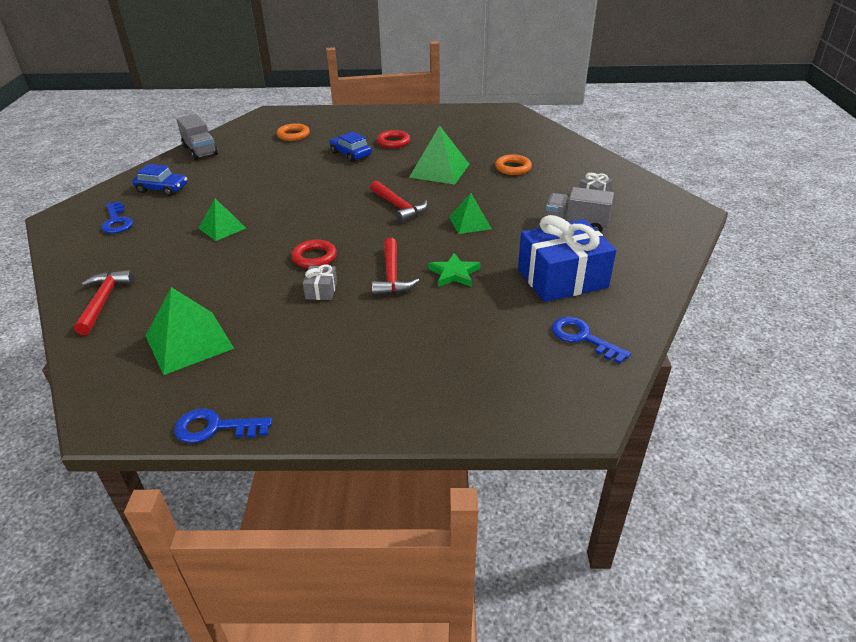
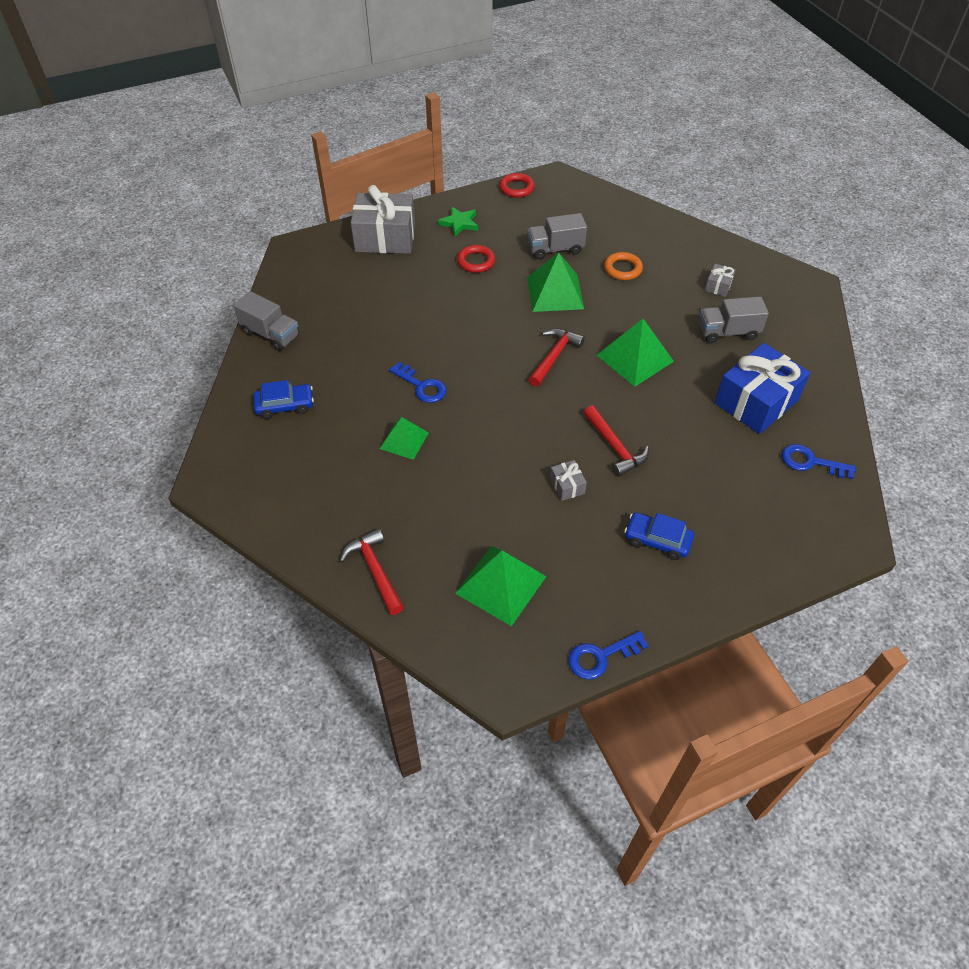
camera: 25 degrees left, 15 degrees up
blue key [101,201,133,233] -> blue key moved to [389,362,447,403]
orange ring [277,123,310,141] -> none
red ring [291,240,337,268] -> red ring moved to [499,173,535,198]
blue car [329,132,372,162] -> blue car moved to [624,512,694,560]
red hammer [370,181,428,223] -> red hammer turned 90 degrees counterclockwise [529,328,585,387]
green star [428,253,481,287] -> green star moved to [438,206,478,237]
green pyramid [449,193,492,234] -> green pyramid [597,319,674,387], size x1.59
none -> grey gift [351,185,415,254]
none -> grey truck [527,213,587,260]

